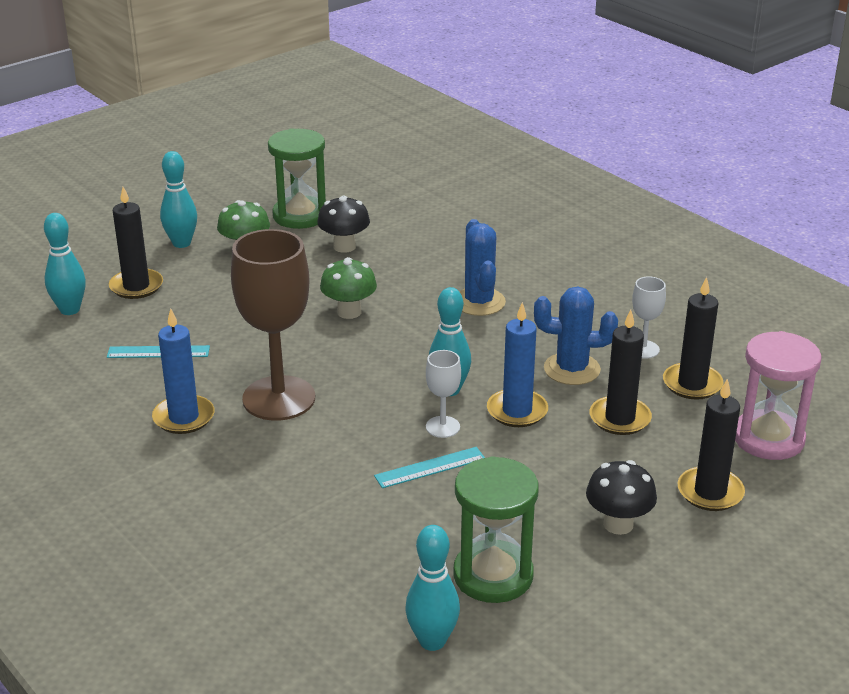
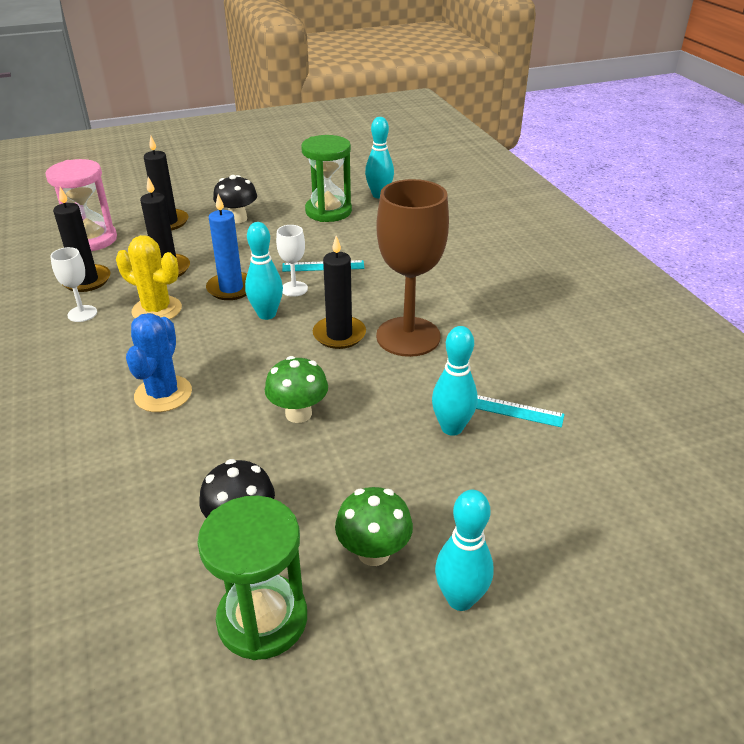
camera: 160 degrees left, 5 degrees up
turquoise bowling pin [44,213,86,315] -> turquoise bowling pin moved to [432,326,478,436]
black candle [109,187,163,299] -> black candle moved to [313,236,366,349]
blue candle [152,309,215,434] -> none
blue cactus [534,286,618,385] -> yellow cactus [116,235,182,320]

